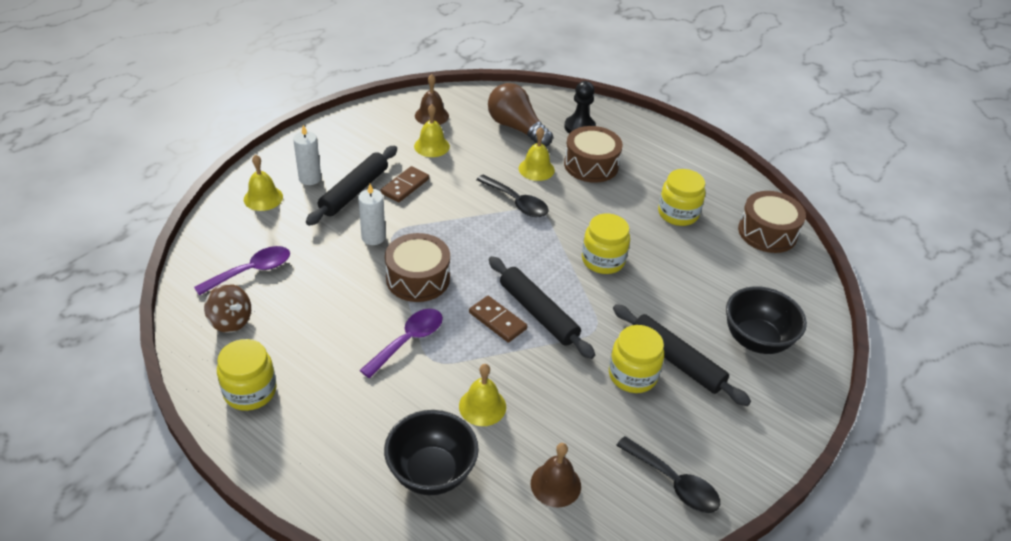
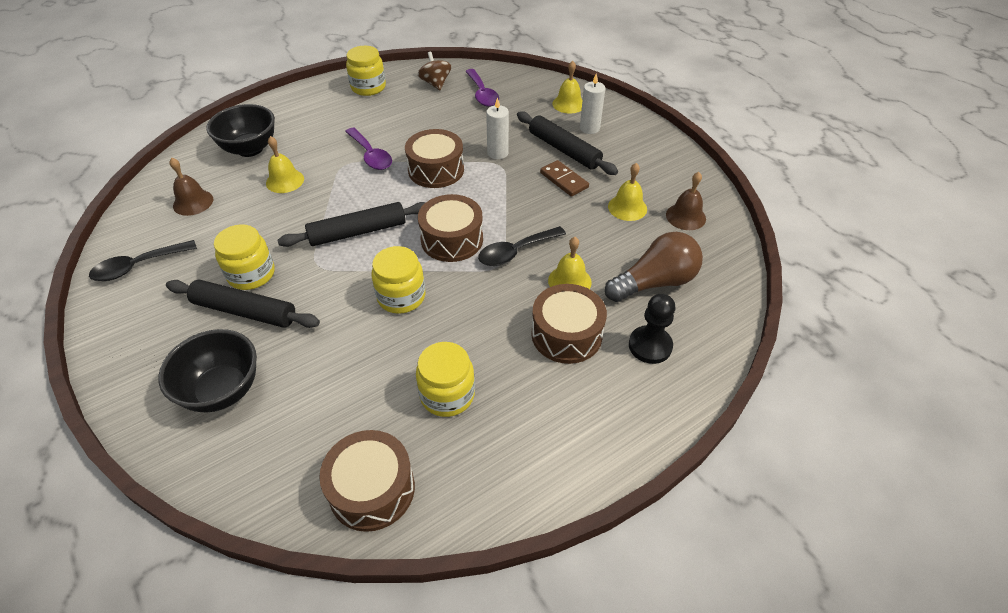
camera: 110 degrees right, 5 degrees up
brown spinning top [204,284,251,333] -> brown spinning top turned 105 degrees clockwise [418,52,451,90]
brown domino [469,296,527,342] -> none
black rolling pin [613,304,751,406] -> black rolling pin turned 45 degrees clockwise [166,280,320,328]
none -> brown drum [418,194,483,262]

